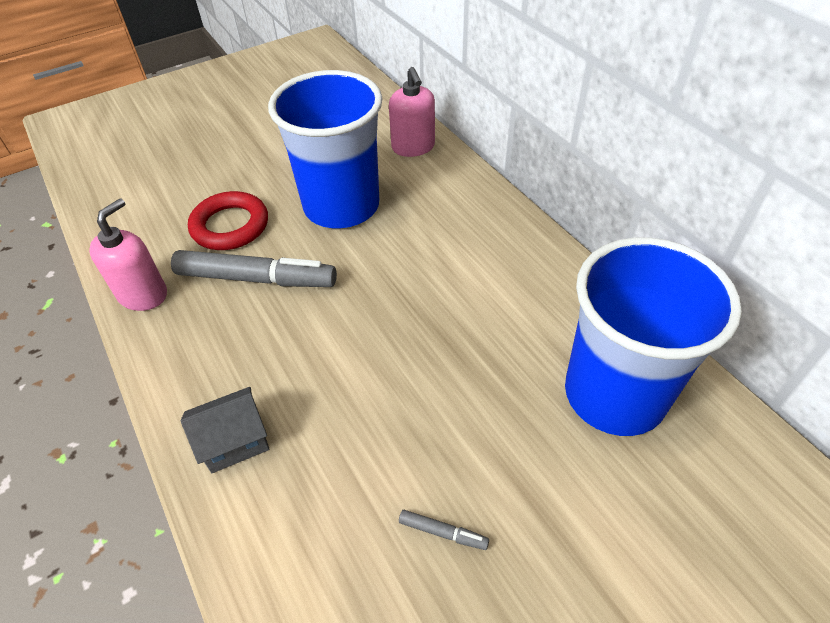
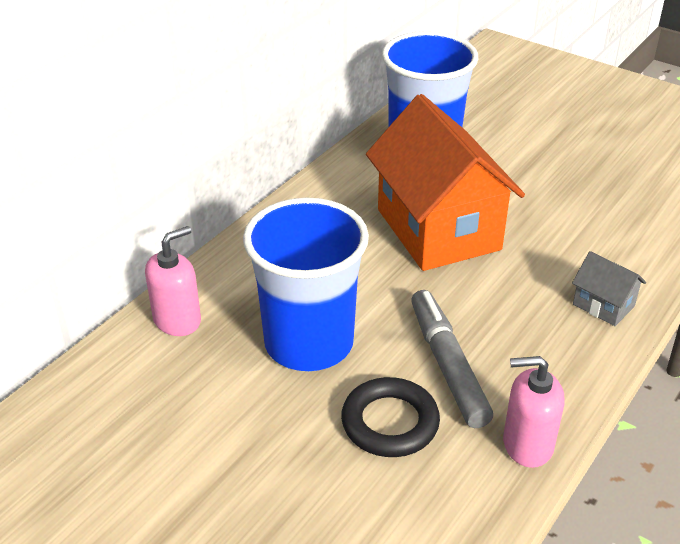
camera: 115 degrees left, 10 degrees down
red ring [188,191,268,250] -> black ring [341,377,440,457]
grey marker [399,510,489,550] -> none
none -> orange house [366,94,525,271]

